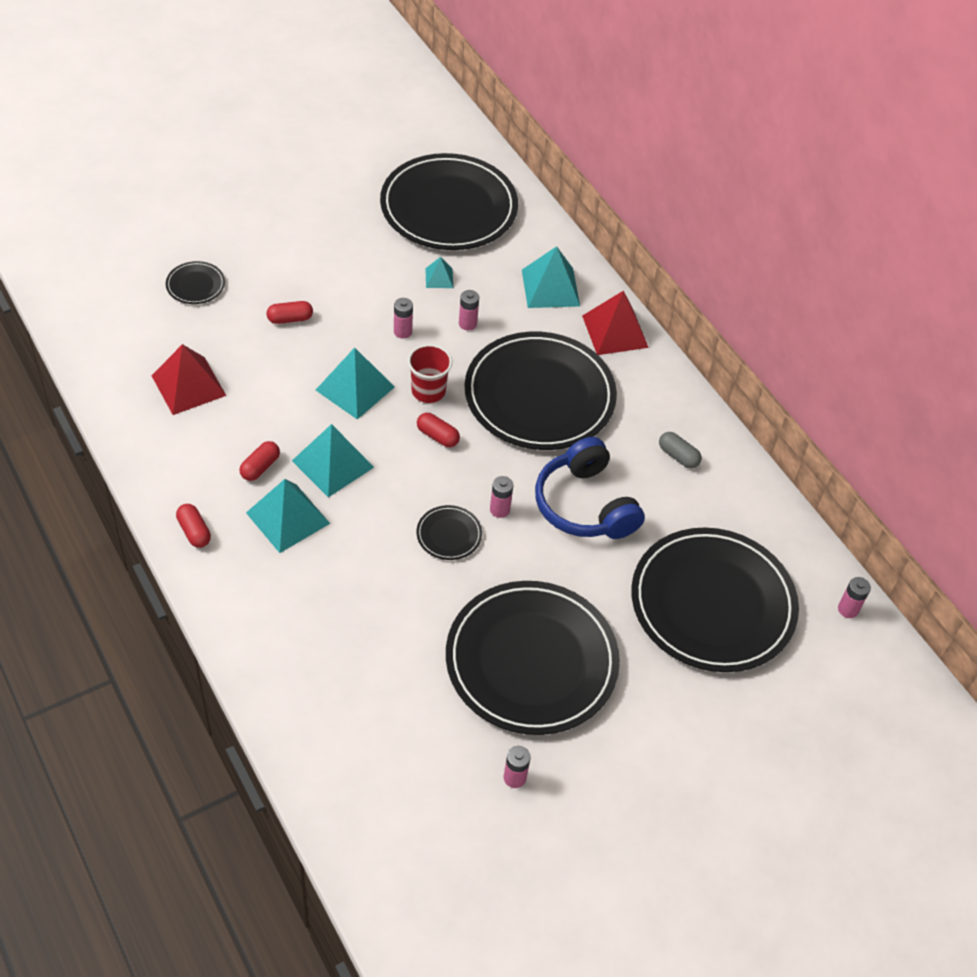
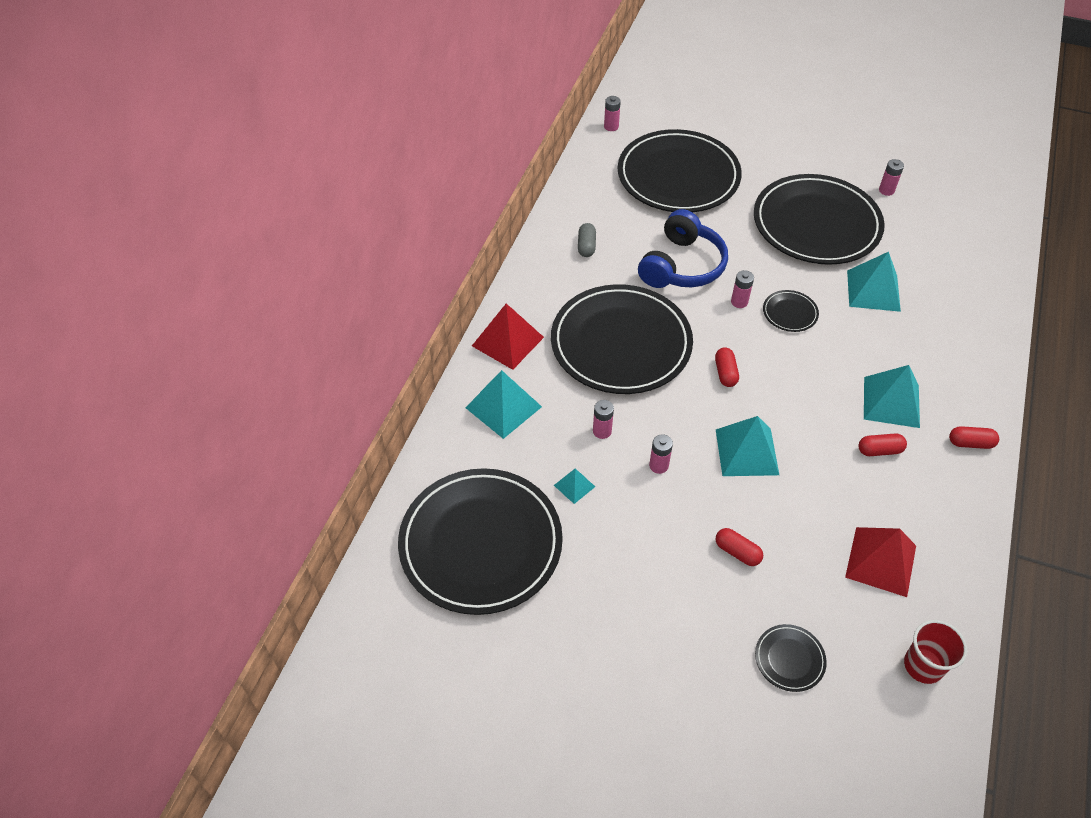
camera: 125 degrees left, 0 degrees up
red capsule [176,504,211,548] -> red capsule turned 75 degrees clockwise [949,426,999,449]
turquoise pyramid [292,424,374,497] -> turquoise pyramid moved to [847,252,901,312]
red cup [408,344,452,403] -> red cup moved to [904,620,967,684]

